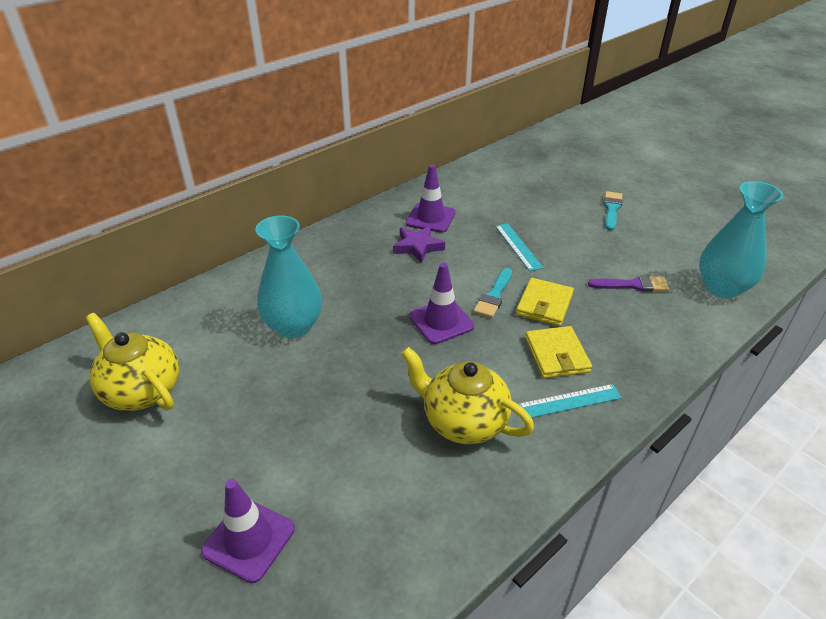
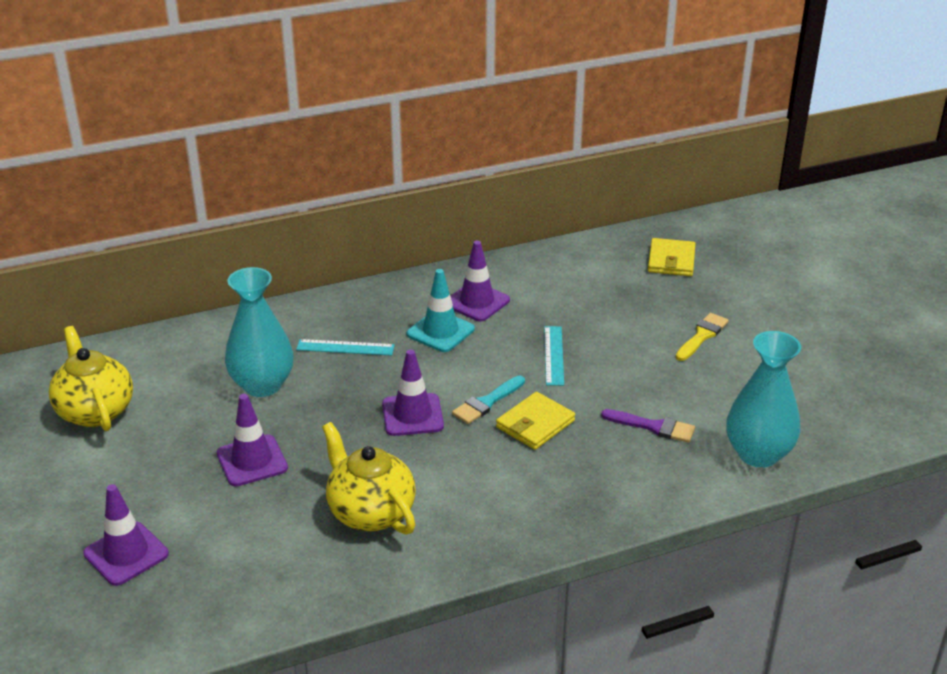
camera: 20 degrees right, 5 degrees down
purple star [393,226,445,263] -> turquoise traffic cone [407,269,475,352]
turquoise ruler [518,384,622,418] -> turquoise ruler moved to [296,339,395,356]
yellow wallet [525,326,592,379] -> yellow wallet moved to [648,238,695,276]
turquoise brush [603,191,623,230] -> yellow brush [676,313,729,361]
none -> purple traffic cone [217,394,288,486]

